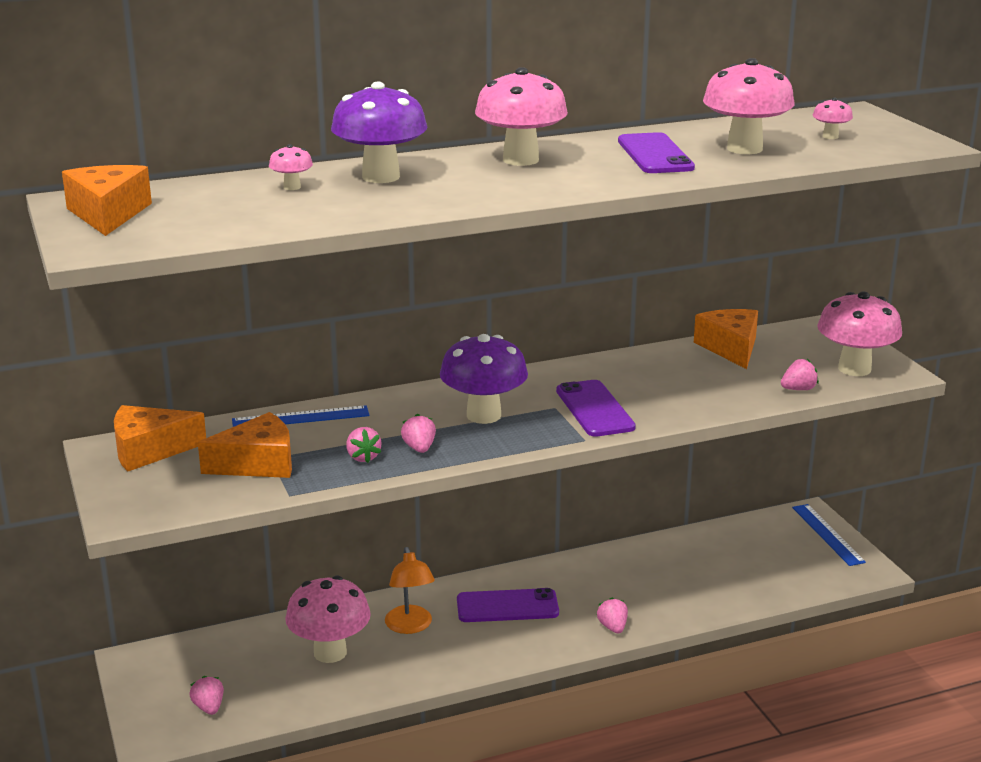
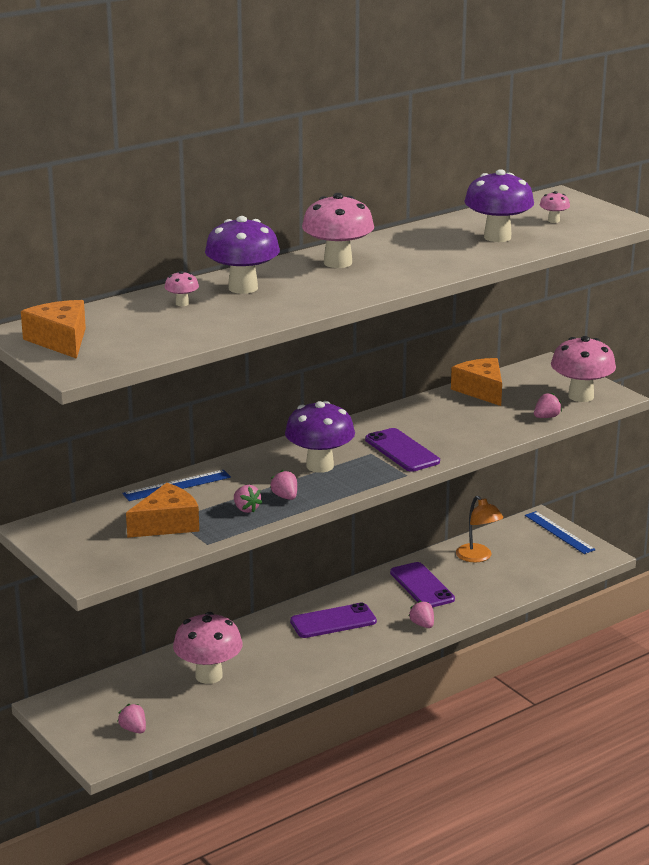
camera: 15 degrees left, 0 degrees up
orange cheese [114,405,206,471] -> none
orange lamp [385,547,435,634] -> orange lamp moved to [456,496,503,562]
purple phone [618,132,695,173] -> purple phone moved to [390,562,455,608]
pink mushroom [703,58,795,154] -> purple mushroom [464,169,534,242]

